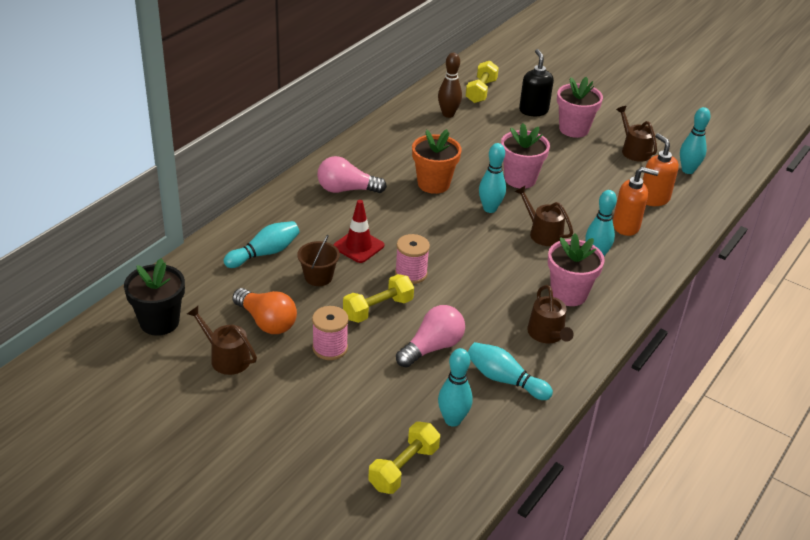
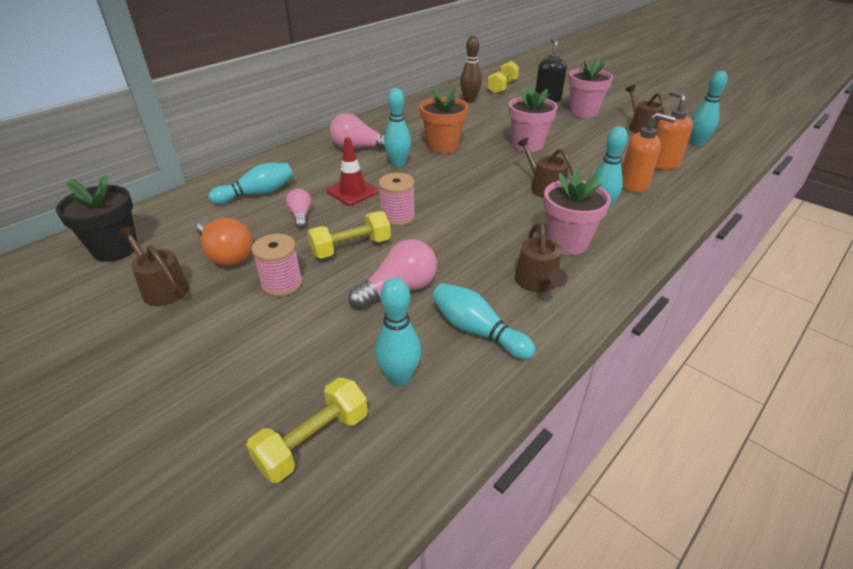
camera: 10 degrees right, 0 degrees up
brown bucket [297,235,340,286] -> pink light bulb [286,189,312,229]
turquoise bowling pin [479,143,506,213] -> turquoise bowling pin moved to [384,88,411,167]

